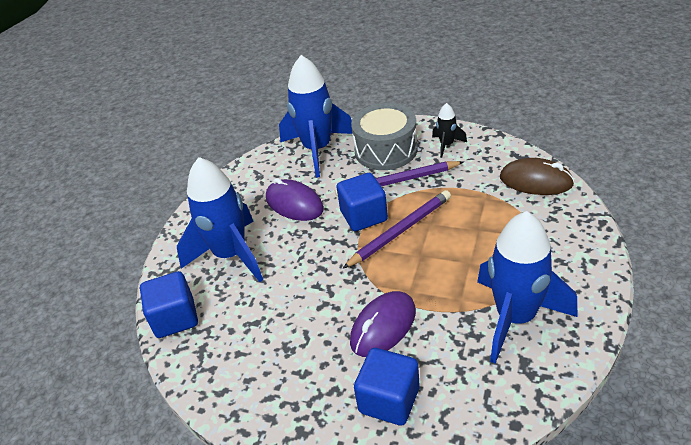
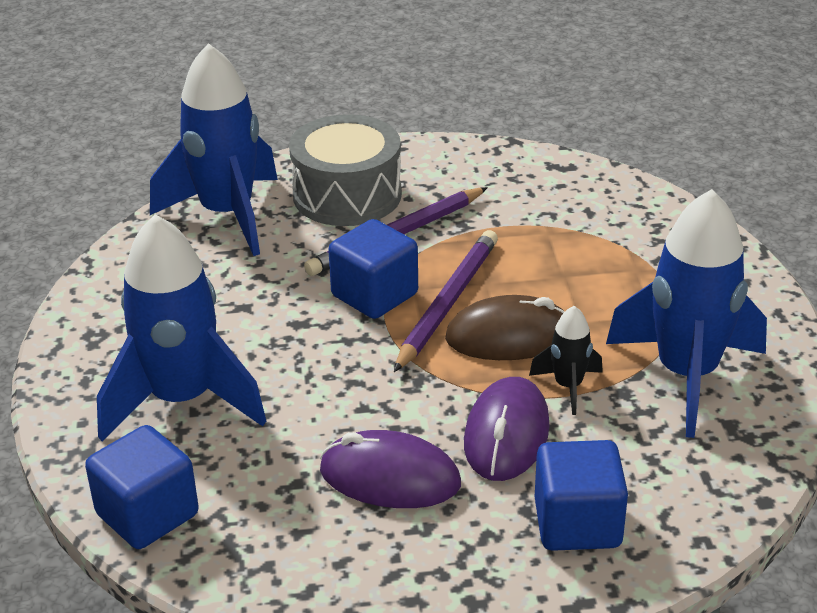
camera: 30 degrees left, 5 degrees down
purple mouse [266,178,324,221] -> purple mouse moved to [320,430,461,508]
black rocket [432,103,467,158] -> black rocket moved to [529,306,603,415]
brown mouse [500,158,575,195] -> brown mouse moved to [445,295,565,360]

